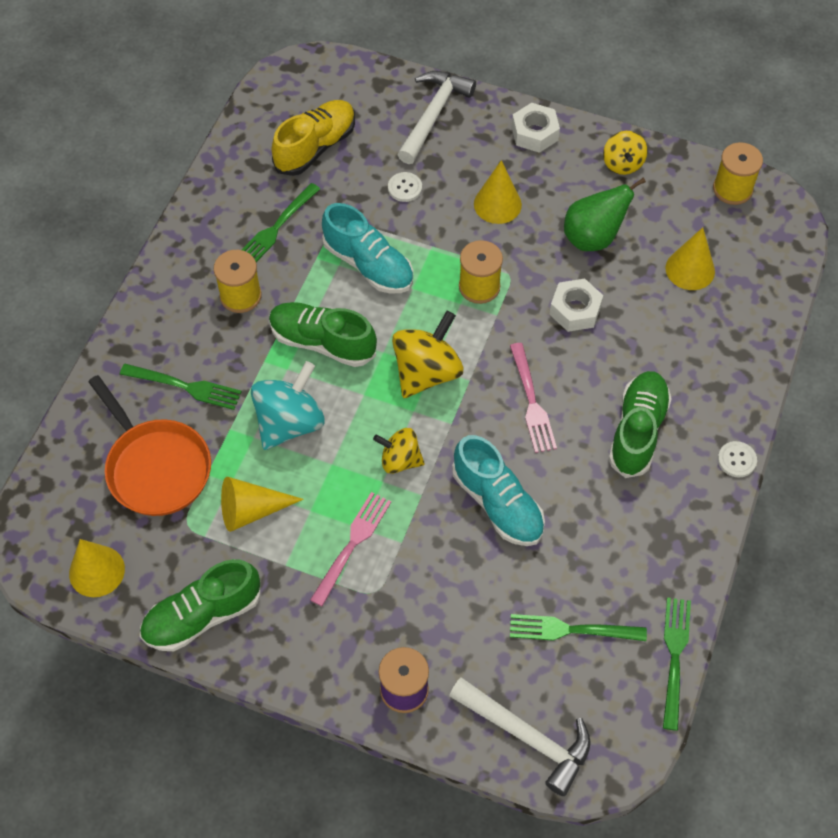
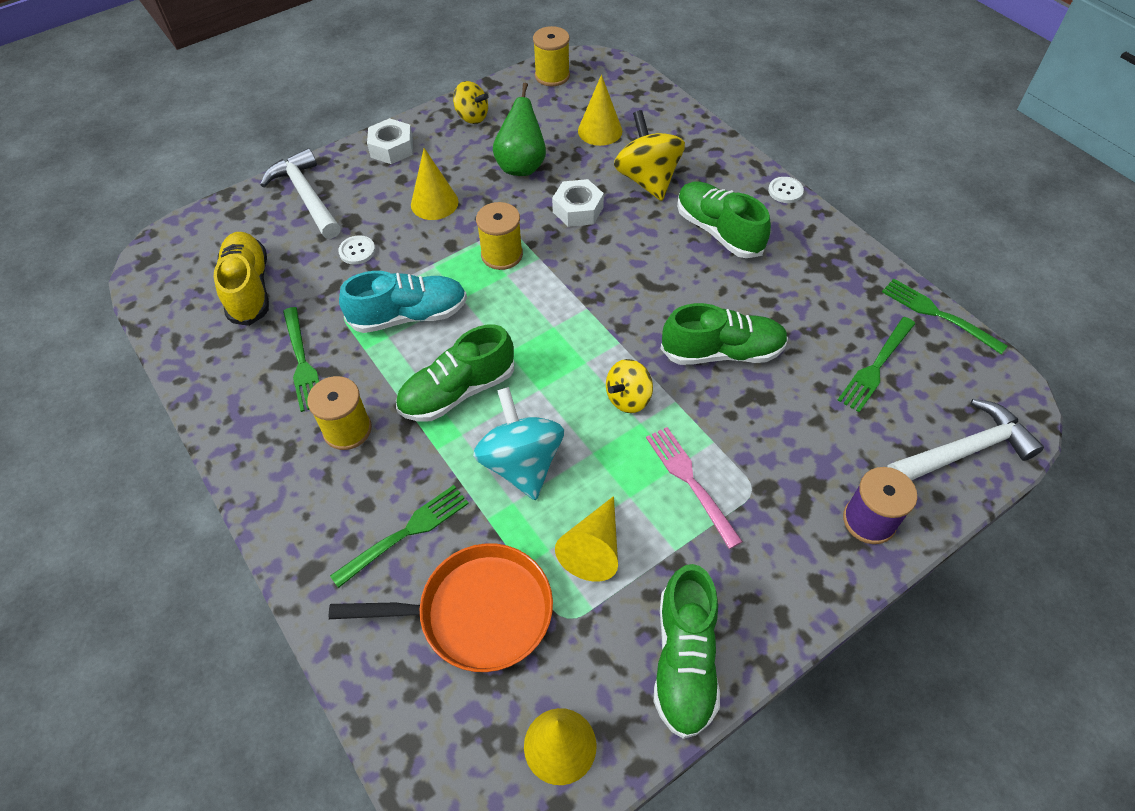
camera: 55 degrees left, 5 degrees down
yellow spinning top [392,311,464,398] -> yellow spinning top moved to [614,110,685,201]
turquoise shoe [452,435,545,546] -> green shoe [660,303,788,365]
pink fork [510,343,557,453] -> none

